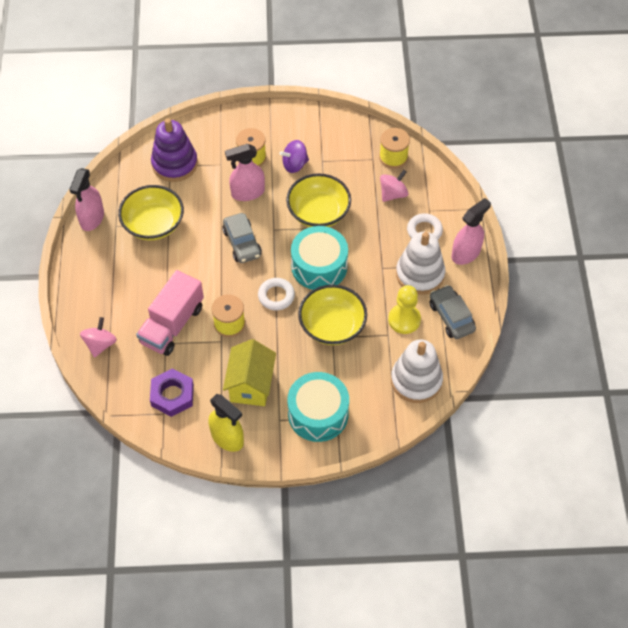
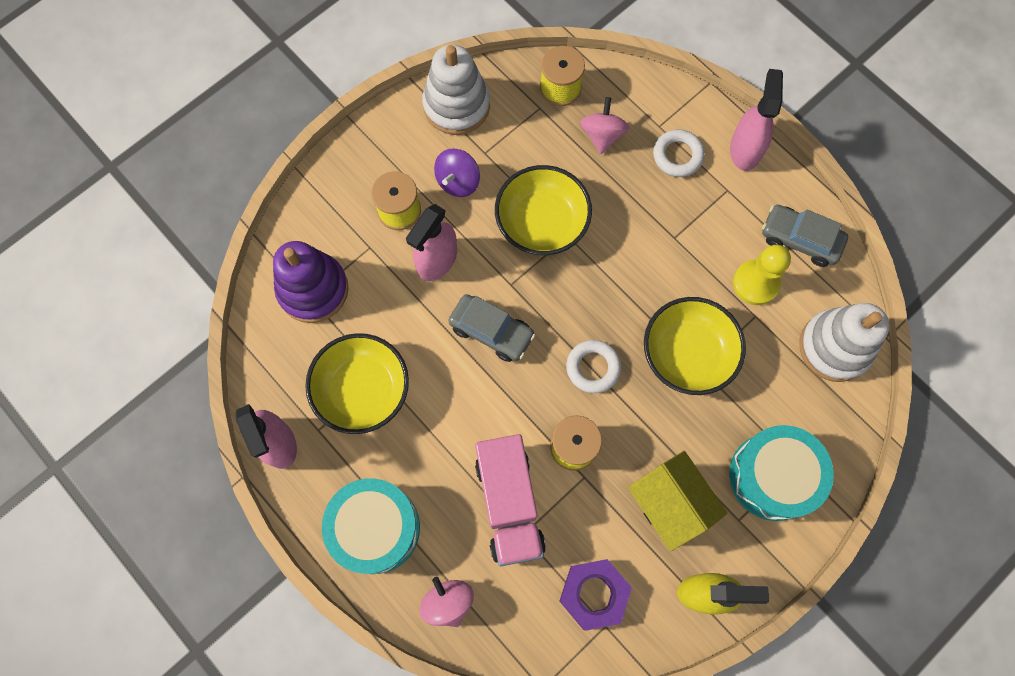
camera: 40 degrees left, 15 degrees up
turquoise drum [291,226,348,290] -> turquoise drum moved to [322,478,420,574]
white stacking toy [396,232,445,295] -> white stacking toy moved to [422,45,490,135]

